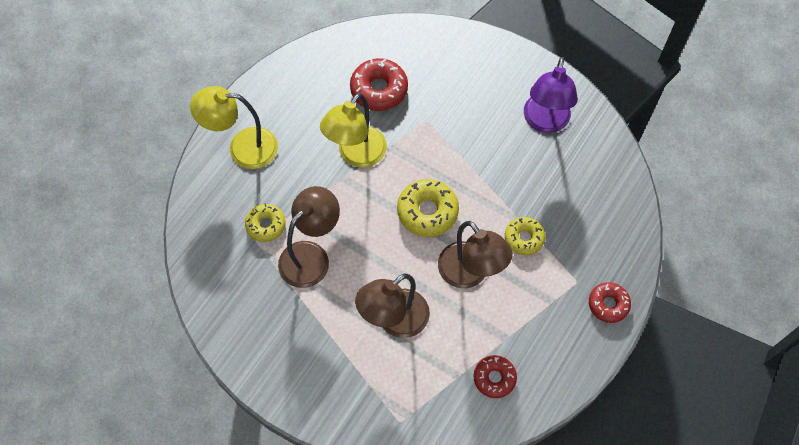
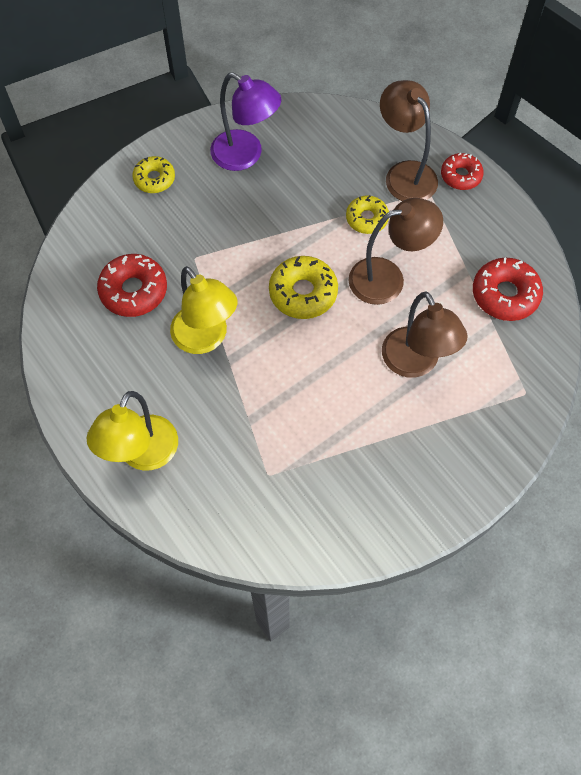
camera: 70 degrees left, 0 degrees up
yellow donut [245,204,286,242] -> yellow donut moved to [132,156,175,193]
brown lamp [278,186,340,288] -> brown lamp moved to [380,80,438,201]
red donut [473,355,517,398] -> red donut [473,257,543,321], size x1.54

